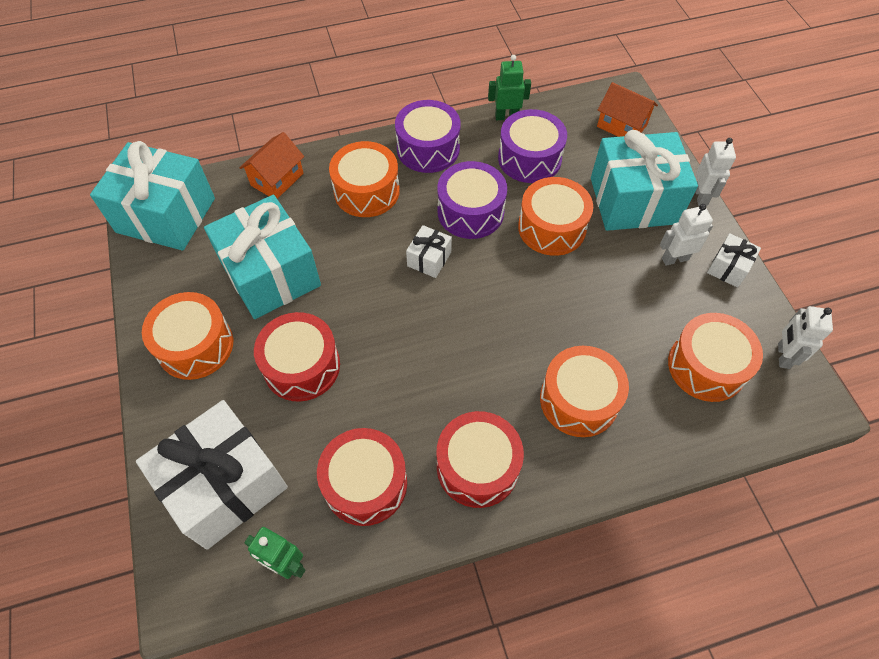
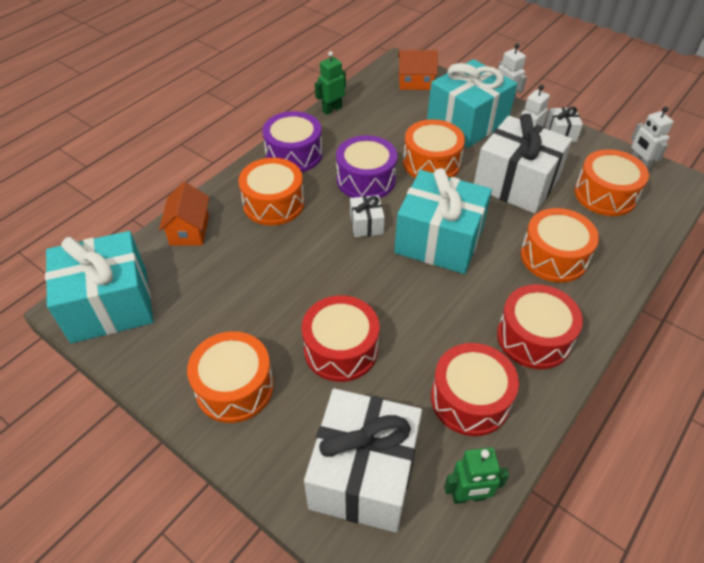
camera: 35 degrees left, 10 degrees down
turquoise gift [204,195,321,319] -> turquoise gift moved to [394,168,492,274]
purple drum [498,109,567,183] -> none
none -> white gift [474,114,572,214]

